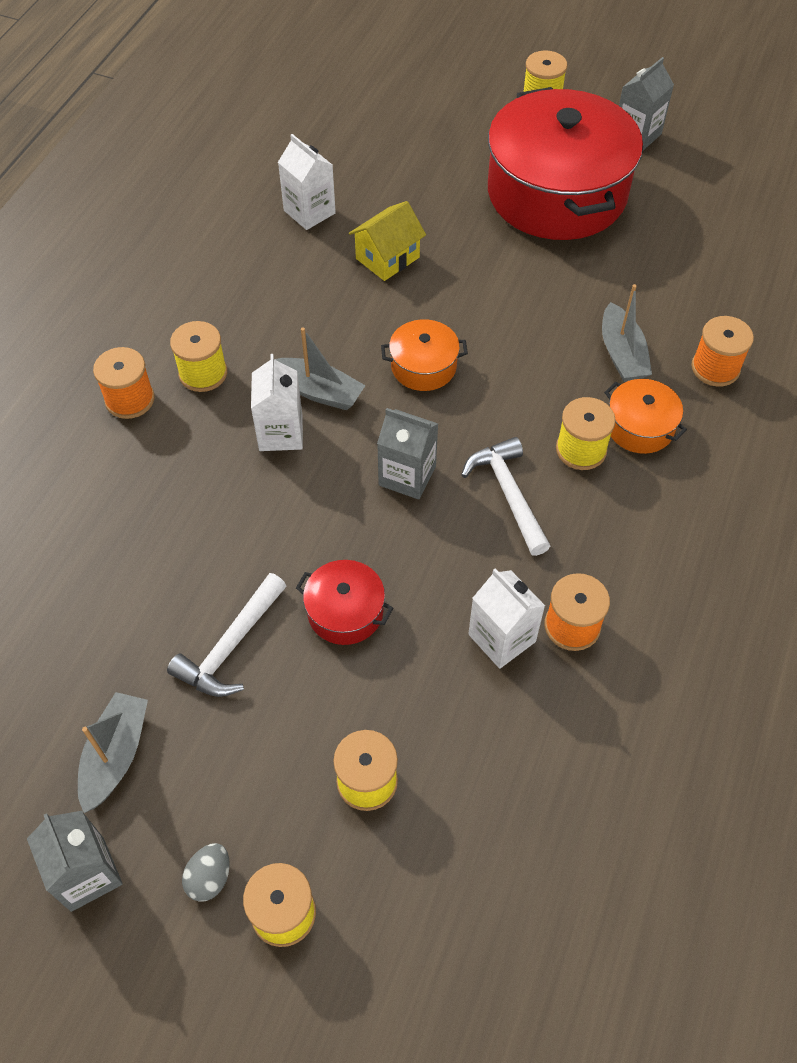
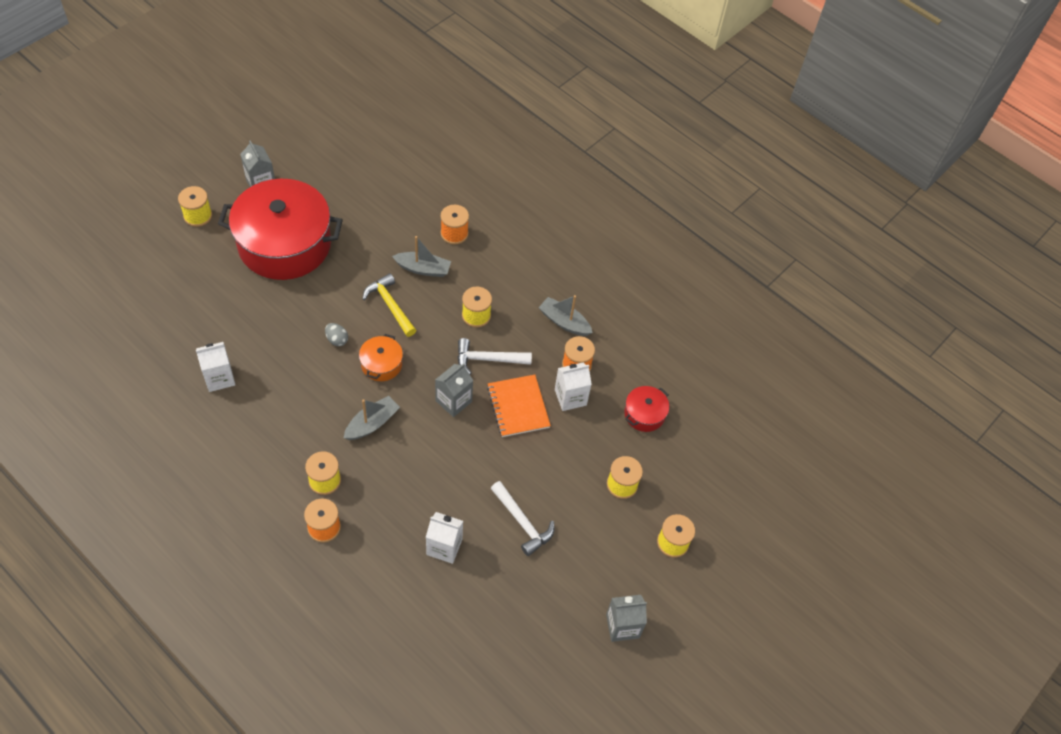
camera: 75 degrees left, 0 degrees up
grey boat [78,692,148,813] -> grey boat moved to [539,295,593,336]
grey egg [182,843,230,902] -> grey egg moved to [325,323,348,346]
white carton [251,354,303,451] -> white carton moved to [426,512,463,564]
red pot [296,560,393,645] -> red pot moved to [624,386,669,432]
yellow house [349,201,426,281] -> none
orange pot [604,379,687,454] -> none
none -> yellow hammer [362,273,416,337]
none -> orange notebook [487,375,551,437]

